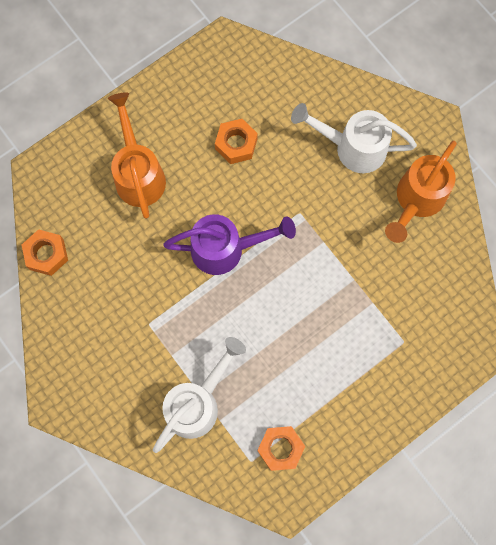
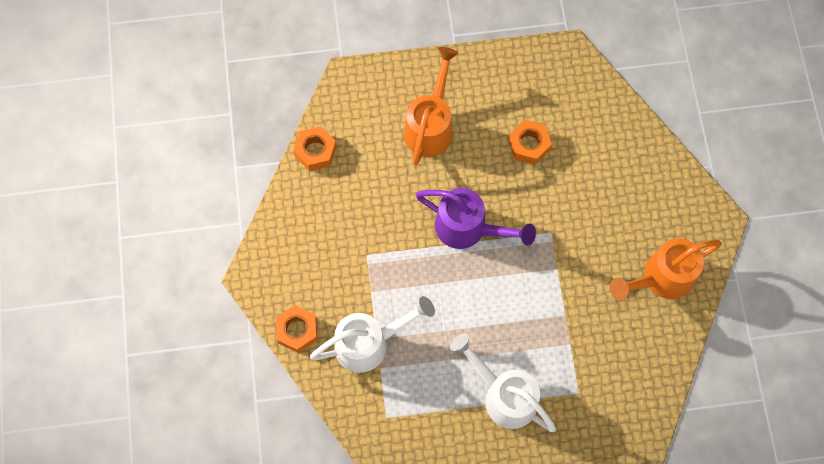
camera: 30 degrees right, 5 degrees down
orange nut [257,426,305,471] -> orange nut moved to [275,305,318,353]
white watering can [291,103,417,173] -> white watering can moved to [450,333,556,432]

